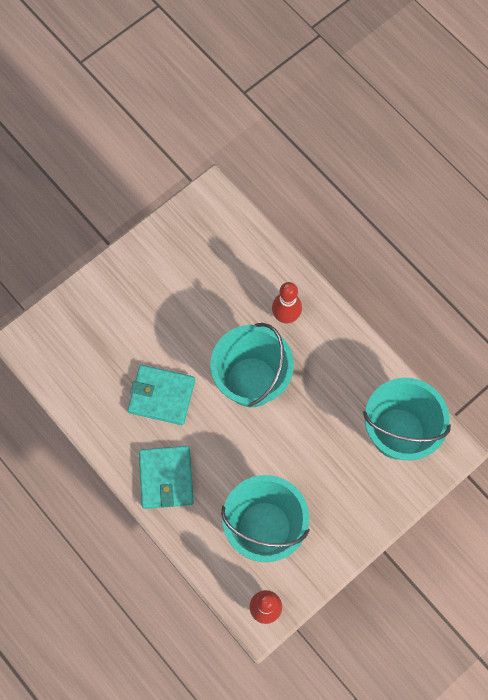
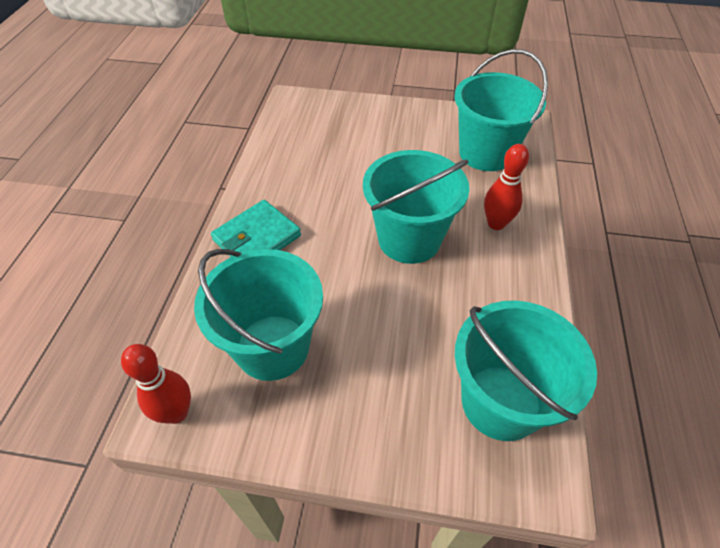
camera: 50 degrees right, 20 degrees down
turquoise wallet [128,365,195,425] -> none
none -> turquoise bucket [455,49,548,171]

